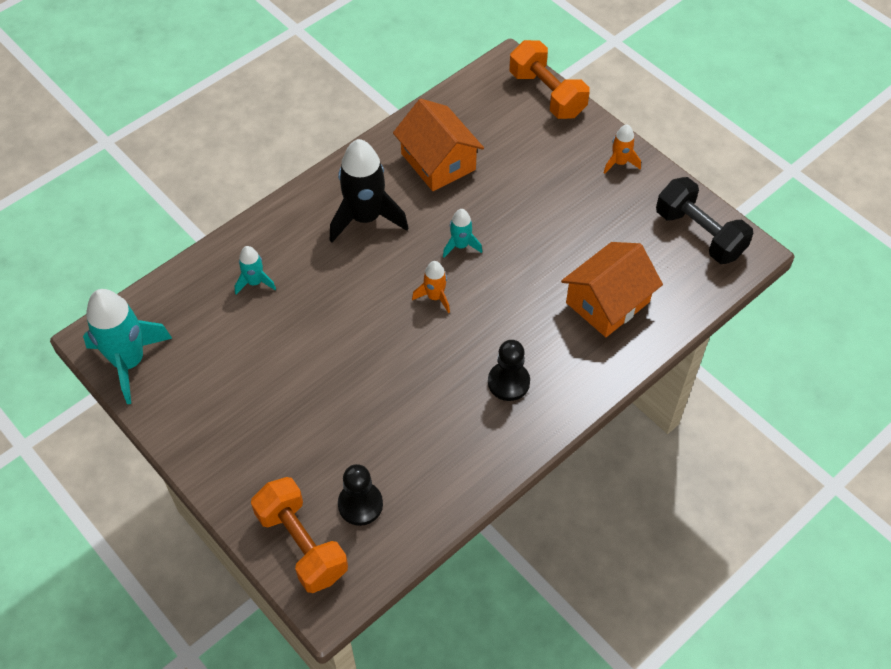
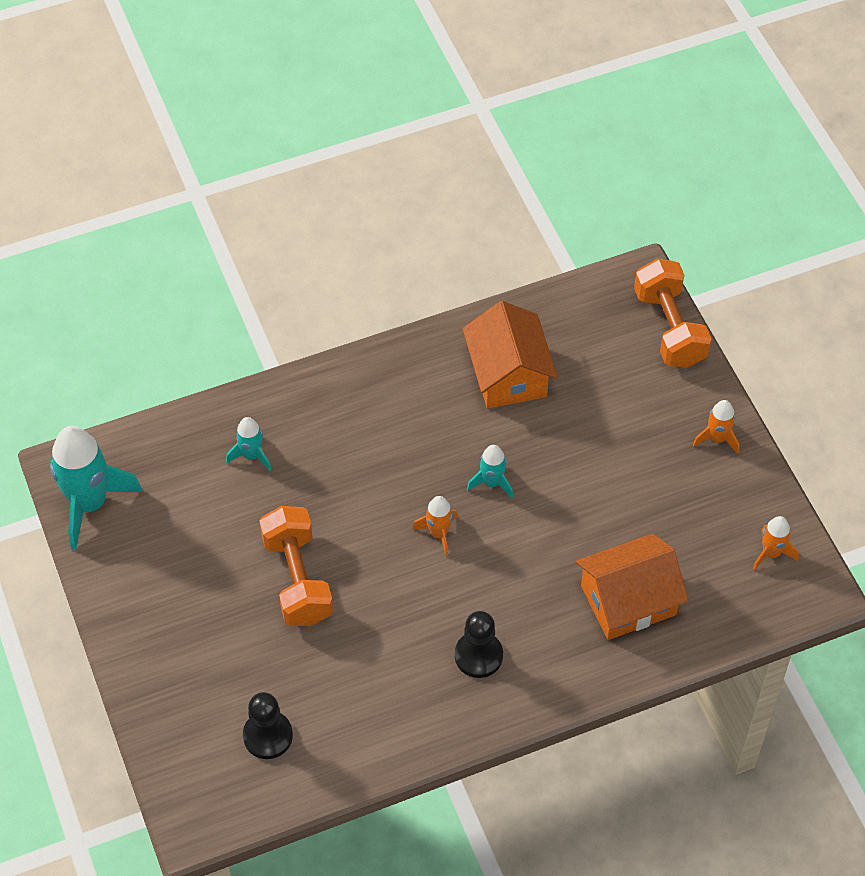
camera: 20 degrees right, 0 degrees up
orange dumbbell [251,477,348,593] -> orange dumbbell moved to [259,506,333,626]
black rocket [330,139,408,243] -> none
black dumbbell [656,177,753,264] -> orange rocket [753,516,799,571]

